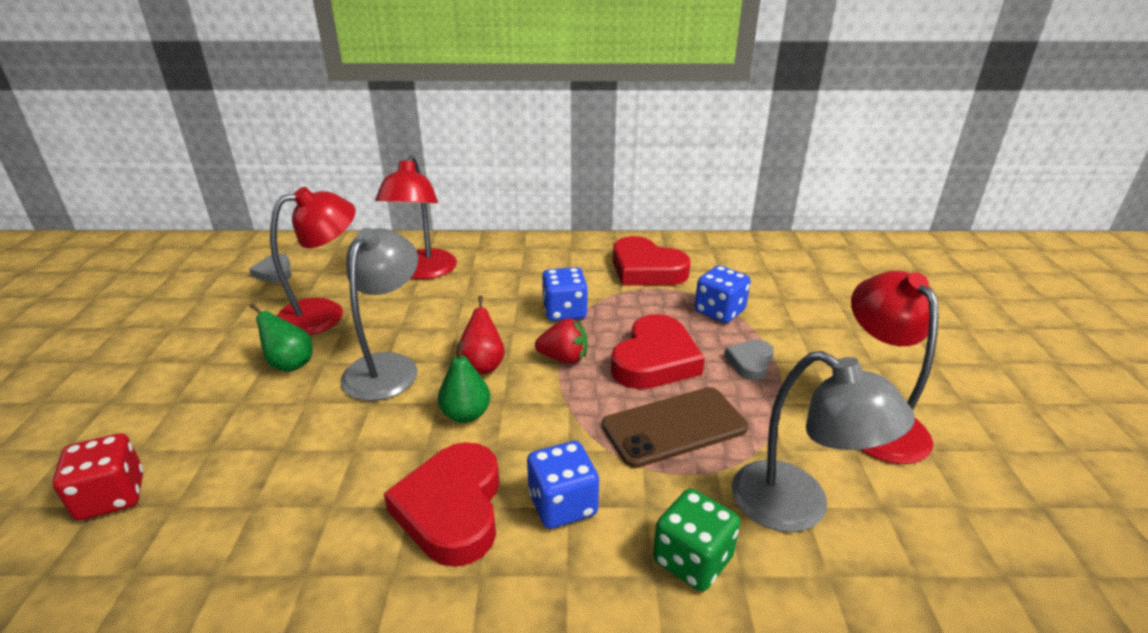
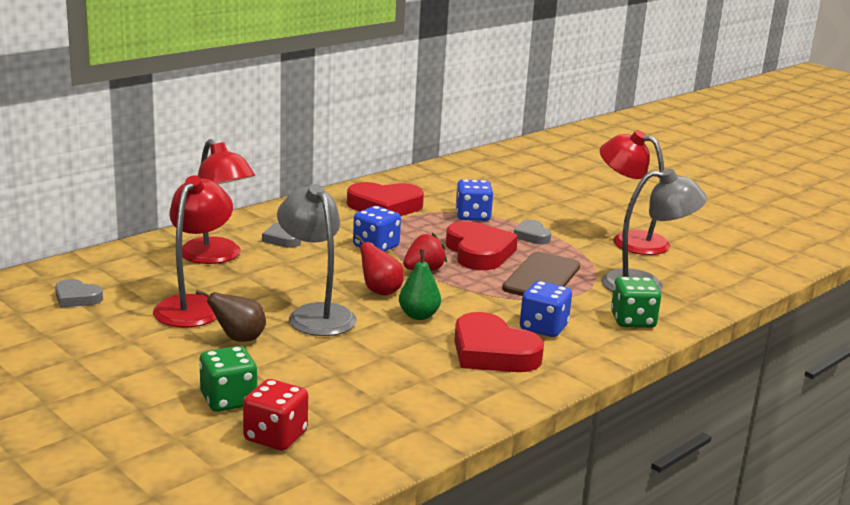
camera: 45 degrees left, 10 degrees down
green pear [249,303,313,372] -> brown pear [196,290,266,342]
none -> green dice [199,346,257,412]
none -> grey heart [262,222,301,248]

